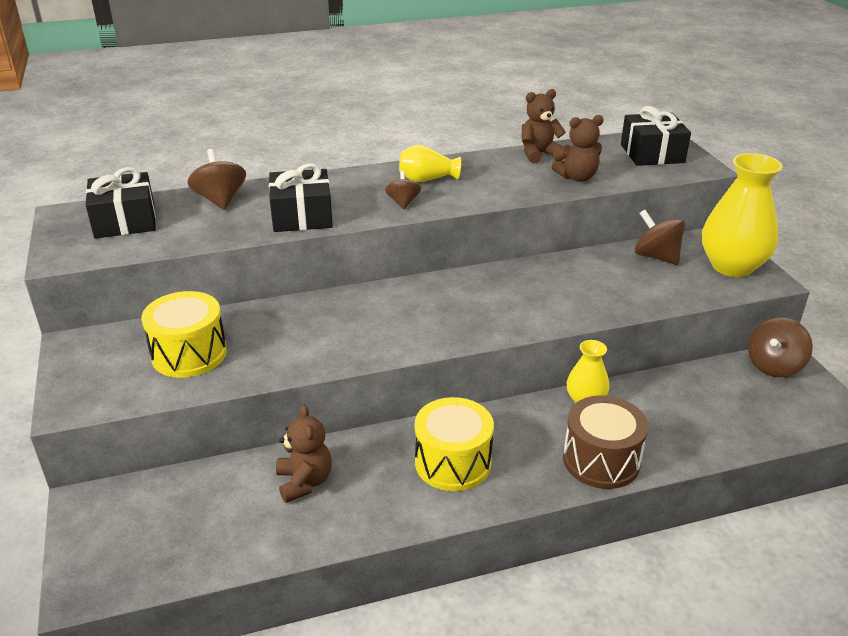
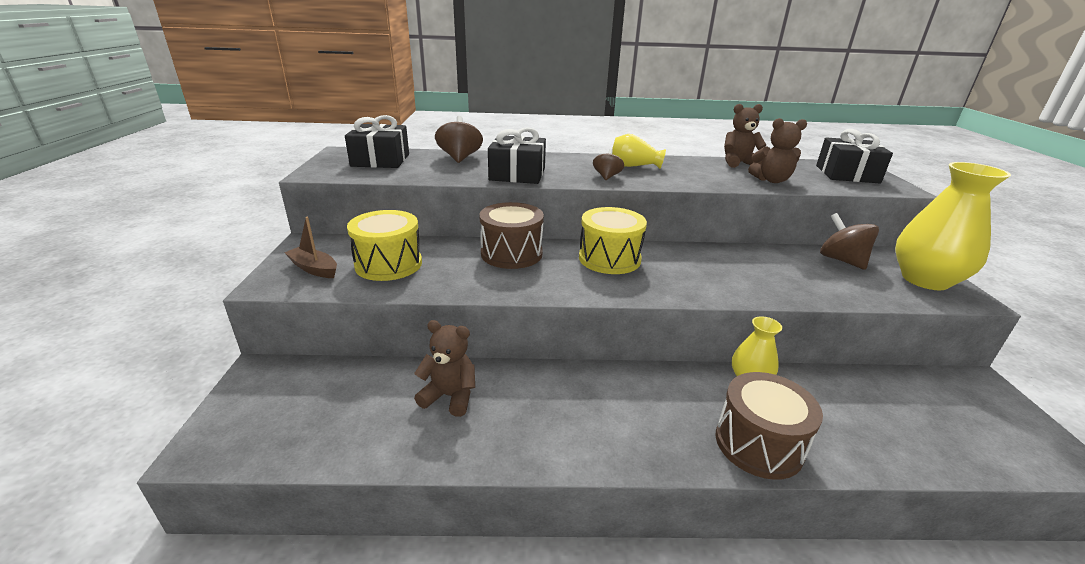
camera: 15 degrees right, 5 degrees down
brown teddy bear [276,405,332,503] -> brown teddy bear turned 75 degrees counterclockwise [414,320,475,417]
yellow drum [415,397,494,491] -> yellow drum moved to [579,207,647,274]
brown spinning top [748,317,813,377] -> none
none -> brown boat [284,217,337,278]
none -> brown drum [479,202,544,269]

